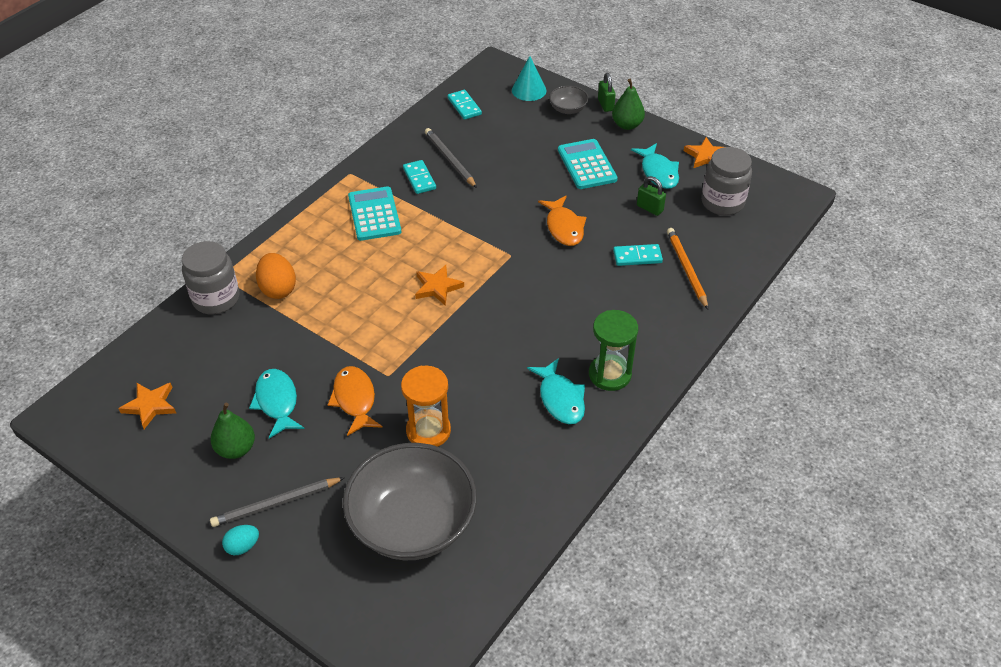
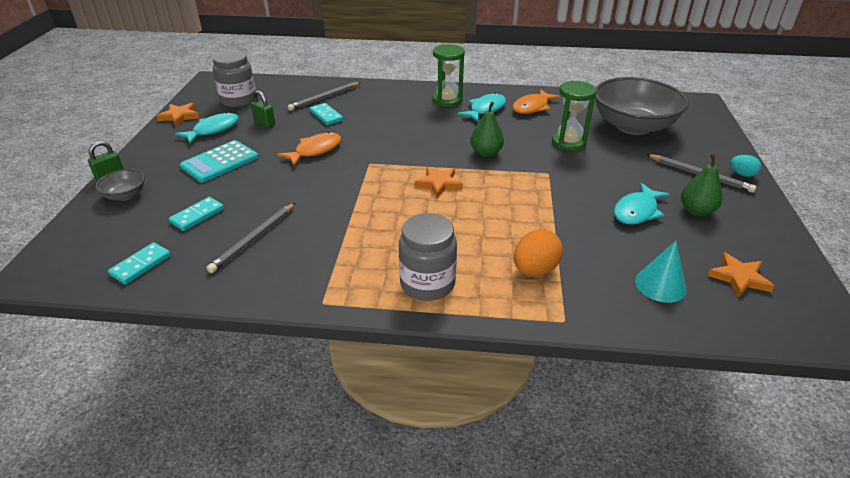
camera: 120 degrees left, 10 degrees down
grey jar [182,241,239,314] -> grey jar moved to [399,213,457,301]
orange fish [328,366,383,436] -> orange fish moved to [512,89,561,114]
turquoise calculator [348,186,401,241] -> none
orange hourglass [401,365,451,447] -> green hourglass [552,81,597,151]
turquoise domino [403,160,436,194] -> turquoise domino moved to [169,197,224,231]
turquoise cone [512,56,546,101] -> turquoise cone moved to [635,241,687,303]
green pear [612,79,645,130] -> green pear moved to [470,102,504,157]
green padlock [637,176,666,216] -> green padlock turned 60 degrees counterclockwise [251,90,275,128]
orange pencil [667,228,708,309] -> grey pencil [288,82,361,111]

